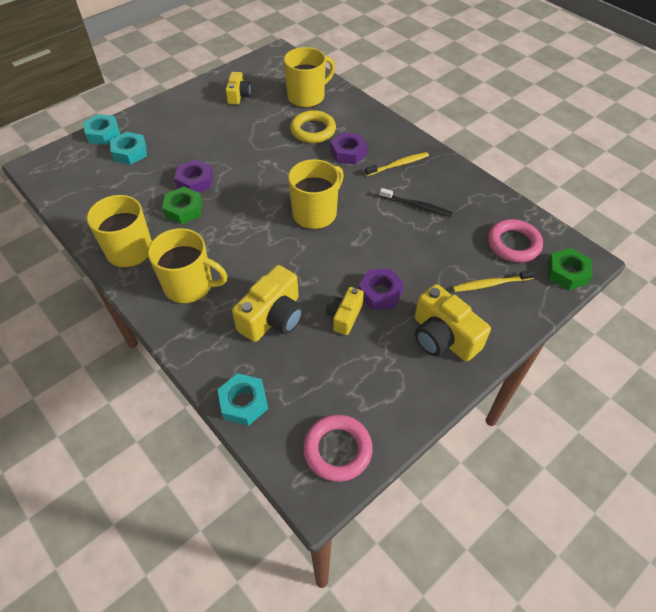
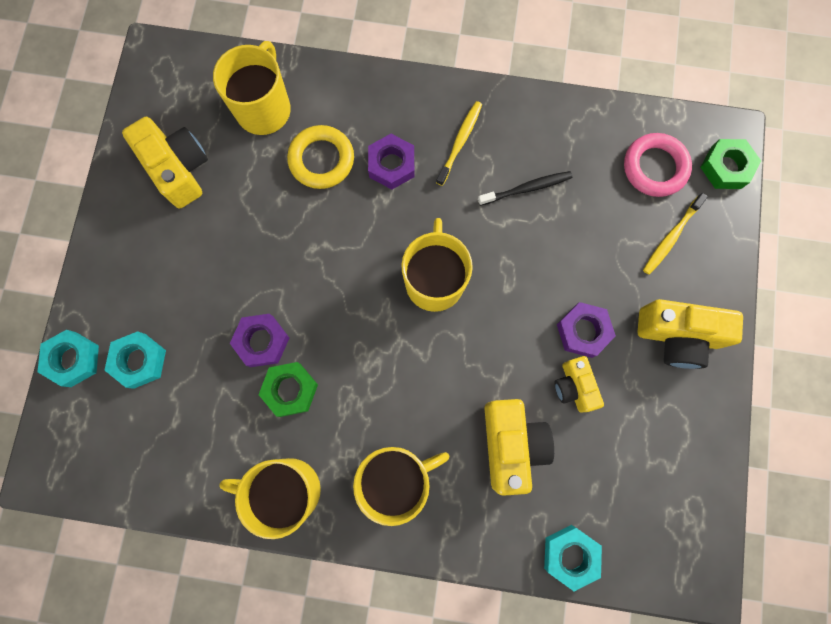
camera: 40 degrees left, 25 degrees up
yellow camera [225,72,251,105] -> yellow camera [122,117,208,208], size x1.64
pink ring [303,414,373,482] -> none

